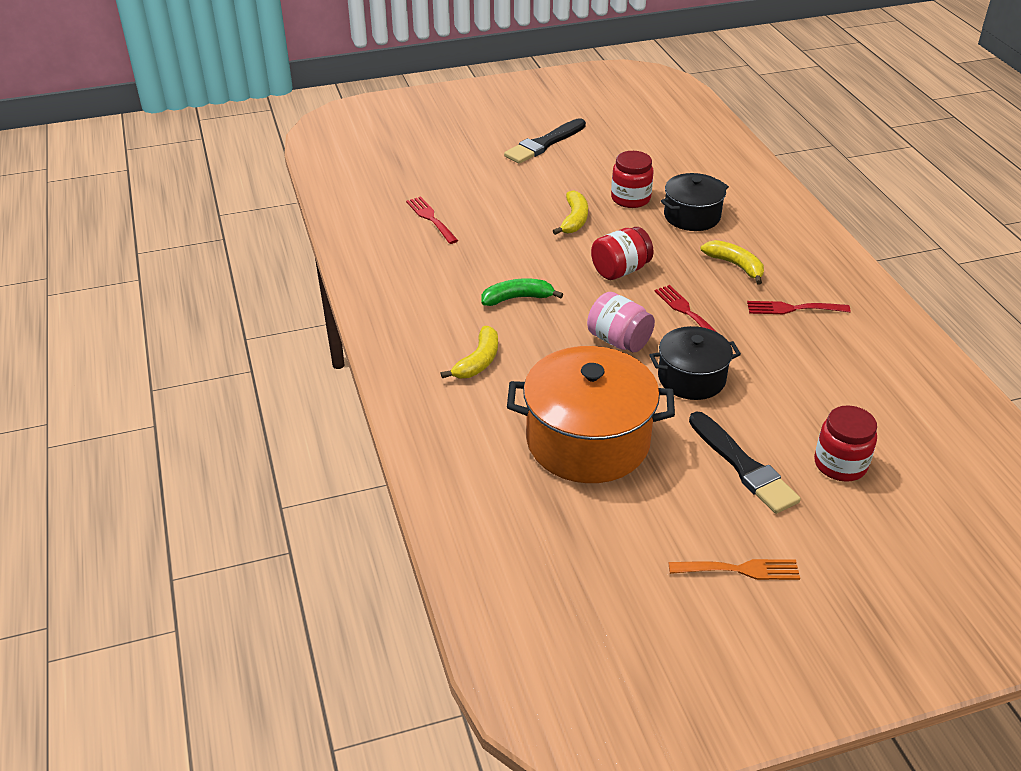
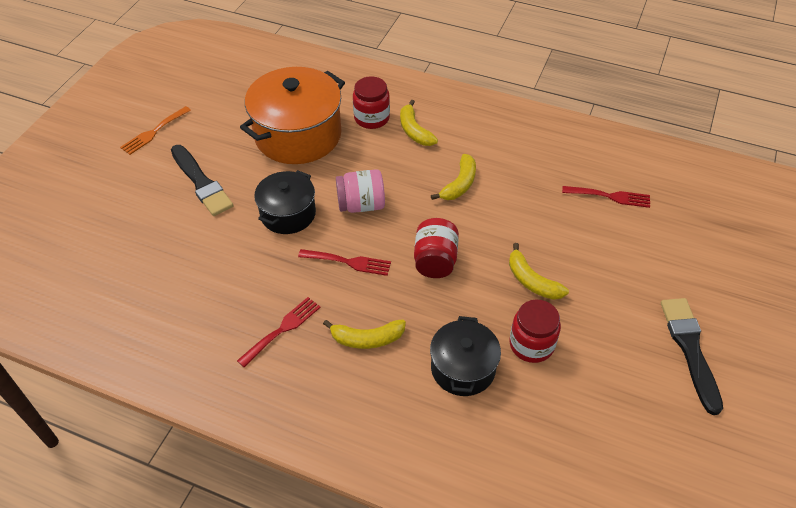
camera: 130 degrees right, 10 degrees up
green banana [481,278,563,306] -> yellow banana [431,154,476,200]
black brush [689,412,801,514] -> black brush turned 135 degrees counterclockwise [171,145,234,216]
red jar [814,406,877,482] -> red jar moved to [353,76,390,129]

